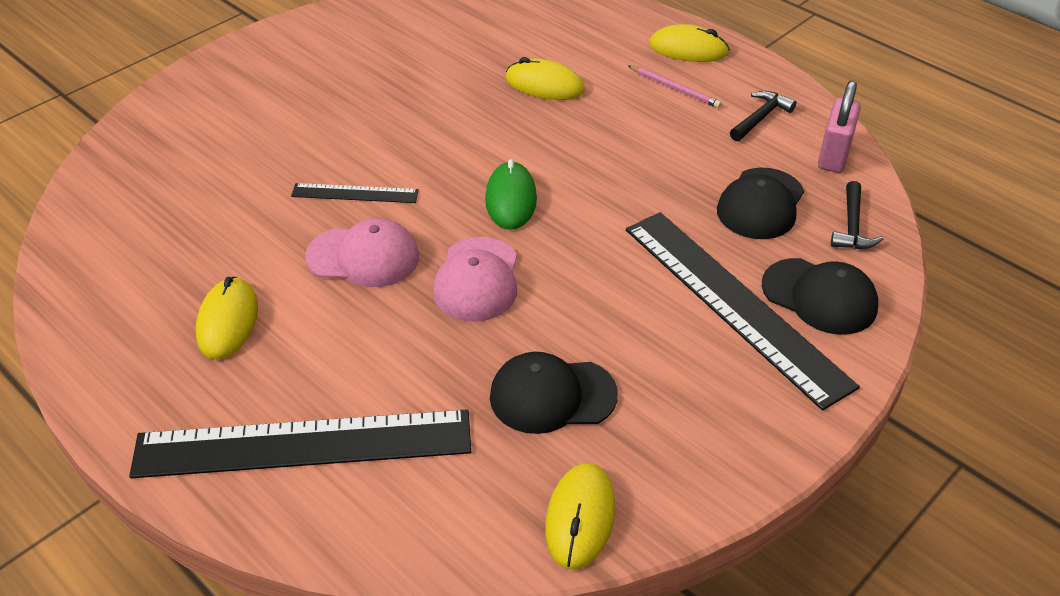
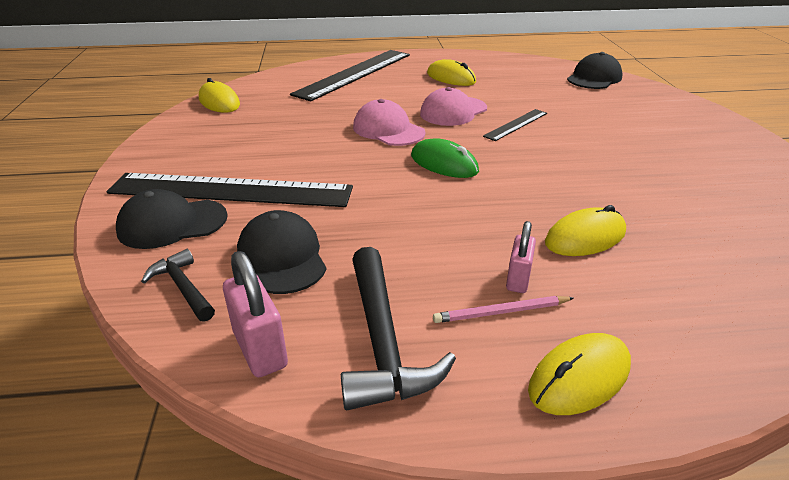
camera: 130 degrees right, 10 degrees down
black cap [490,352,618,434] -> black cap moved to [567,52,623,89]
black hammer [730,91,796,141] -> black hammer [341,247,456,410], size x1.74
none -> pink padlock [506,221,536,293]

